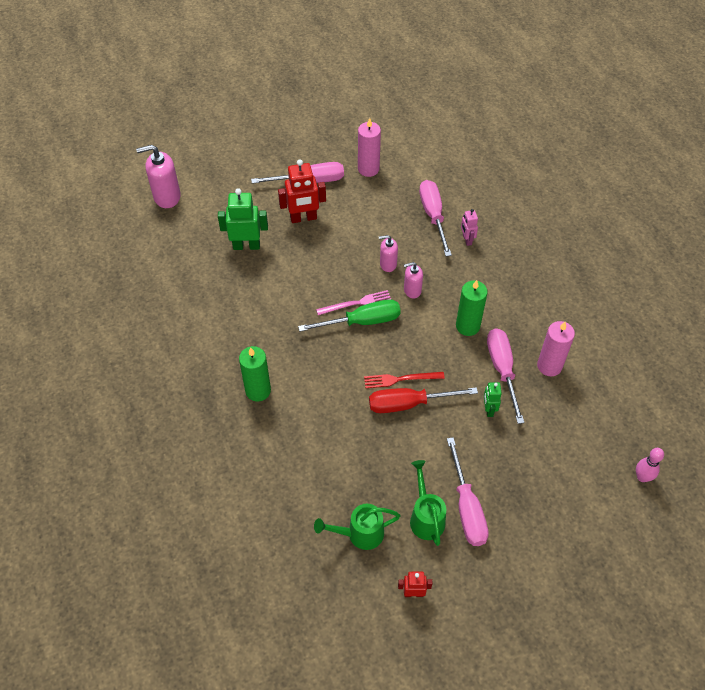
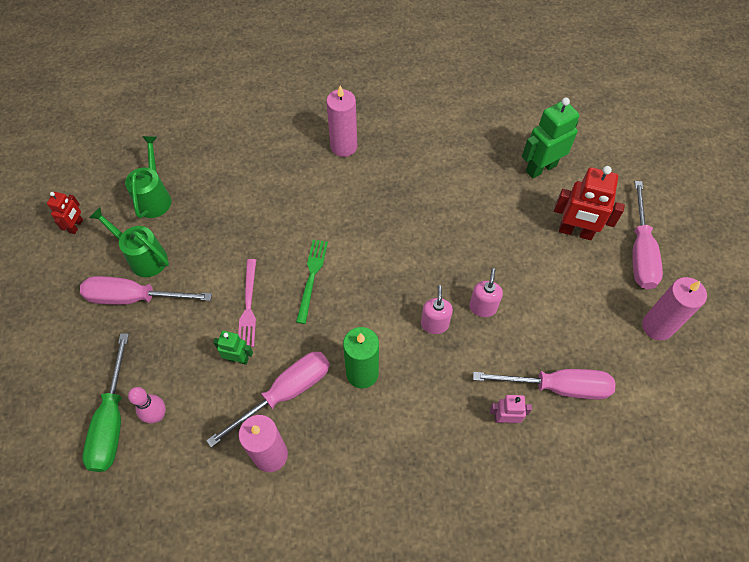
camera: 105 degrees right, 5 degrees up
pink soap dispenser [136,145,181,208] -> none
green robot [218,188,268,250] -> green robot turned 135 degrees counterclockwise [522,98,579,179]
green candle [239,346,271,401] -> pink candle [326,86,357,157]
red robot [278,159,326,223] -> red robot turned 75 degrees counterclockwise [554,166,625,240]
green screwdriver [298,300,401,332] -> green screwdriver moved to [83,333,129,472]
pink fork [316,290,391,315] -> pink fork moved to [238,259,256,347]
red fork [364,372,445,388] -> green fork [296,240,328,324]
red screwdriver [369,387,478,413] -> none
green watering can [410,460,446,546] -> green watering can turned 150 degrees counterclockwise [89,207,169,277]
pink screwdriver [487,328,525,424] -> pink screwdriver turned 45 degrees counterclockwise [206,352,330,448]
pink bowling pin [636,448,664,482] -> pink bowling pin moved to [128,387,166,423]

